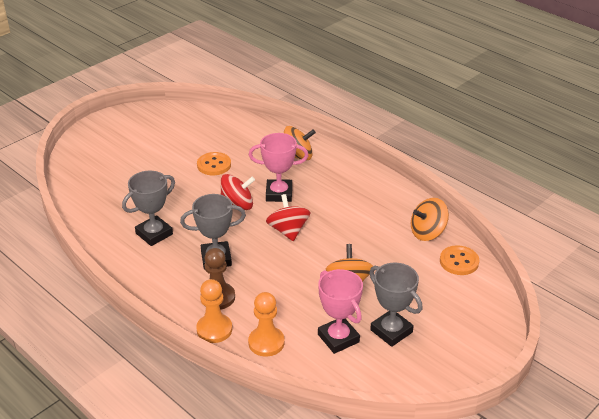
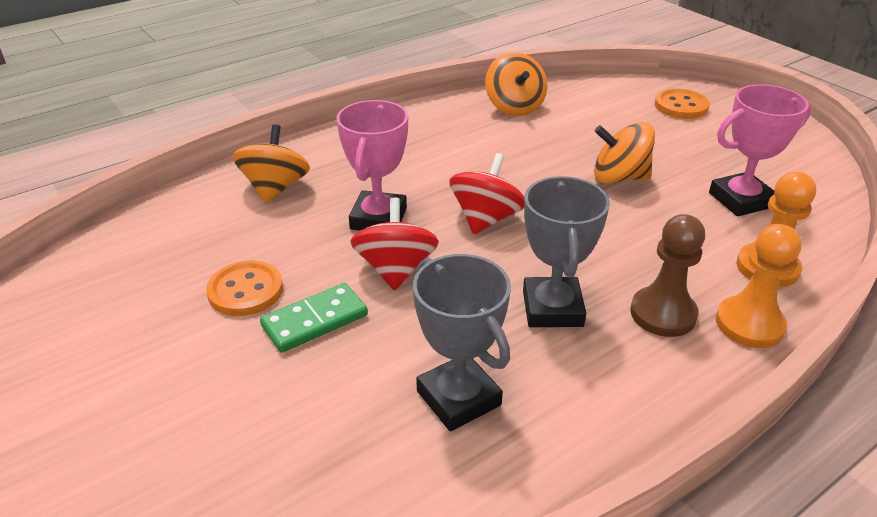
camera: 80 degrees left, 0 degrees up
red spinning top [266,194,310,241] -> red spinning top turned 120 degrees clockwise [449,153,525,234]
grey trophy [369,263,423,347] -> none
orange button [440,245,479,275] -> orange button moved to [654,89,710,119]
none -> green domino [260,283,368,353]

